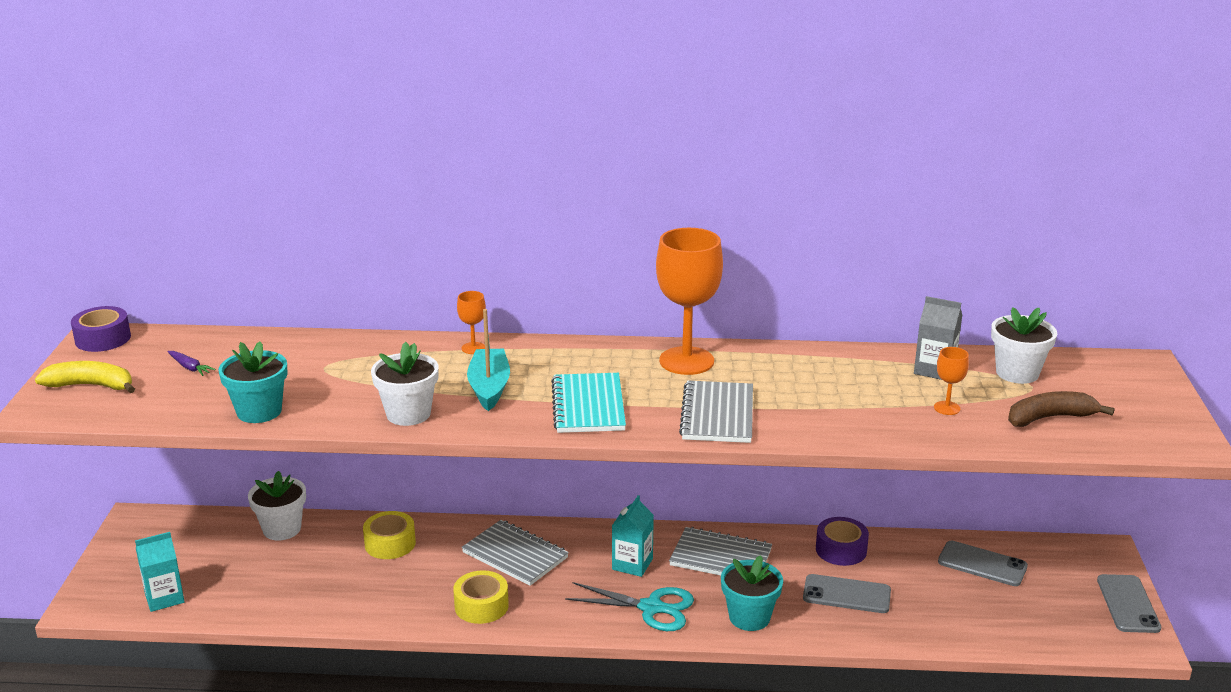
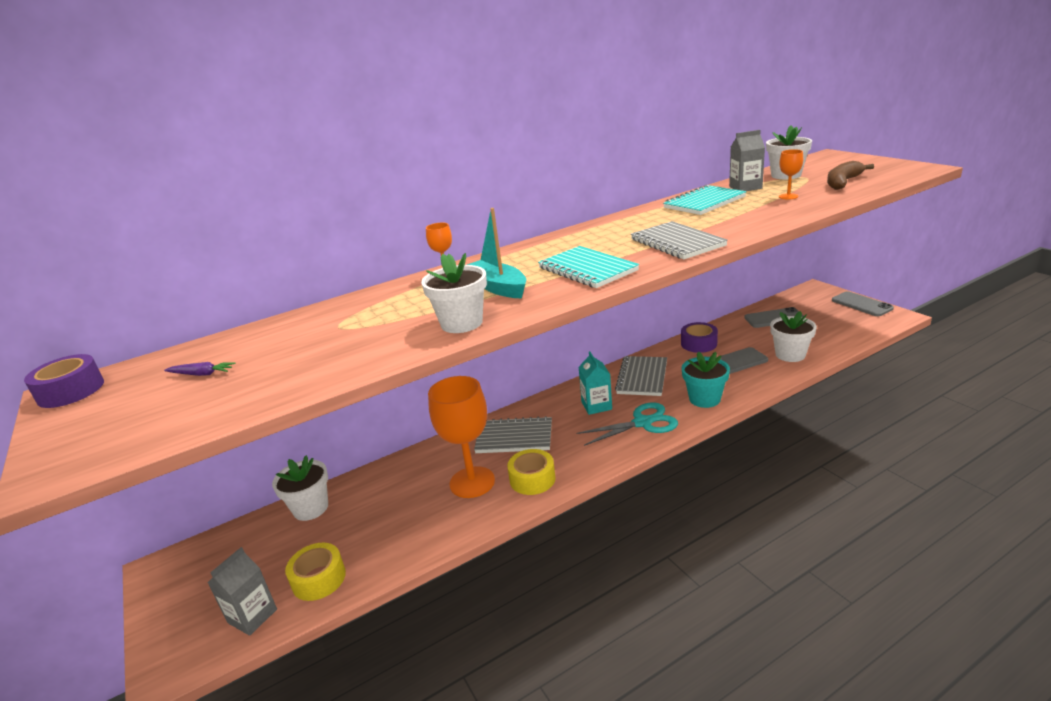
camera: 30 degrees left, 0 degrees up
yellow banana [35,361,135,393] -> none
turquoise carton [135,532,185,612] -> grey carton [208,547,277,636]
turquoise flower pot [218,341,288,423] -> none
yellow tape [363,511,416,559] -> yellow tape moved to [285,543,346,601]
orange goblet [656,228,723,375] -> orange goblet moved to [428,376,495,498]
grey notebook [669,527,772,576] -> grey notebook turned 60 degrees counterclockwise [615,356,667,396]
none -> turquoise notebook [663,185,747,215]
none -> white flower pot [770,311,817,362]

